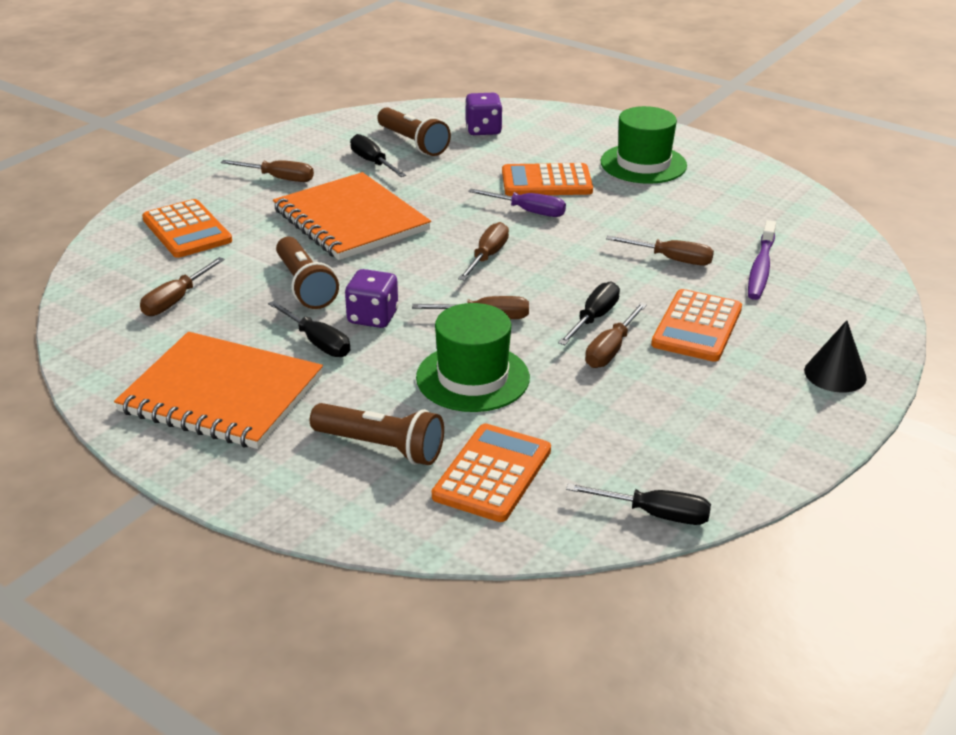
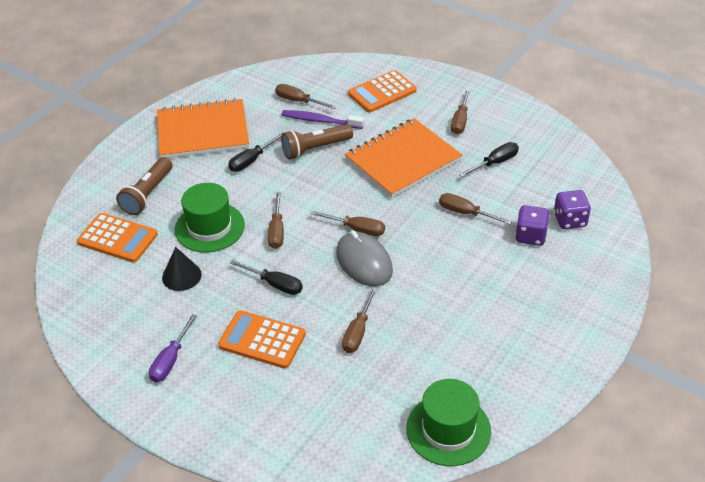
camera: 90 degrees right, 10 degrees up
orange notebook [114,332,323,449] -> orange notebook turned 60 degrees clockwise [157,98,249,158]
purple dice [345,269,399,328] -> purple dice moved to [515,205,550,246]
brown flashlight [377,107,451,156] -> none
purple screwdriver [468,189,566,217] -> purple screwdriver moved to [149,314,197,382]
orange calculator [502,163,593,196] -> none
black screwdriver [566,483,711,525] -> none
brown screwdriver [585,302,647,368] -> brown screwdriver moved to [439,193,512,225]
green hat [601,106,687,184] -> green hat moved to [406,379,491,466]
purple toothbrush [748,220,776,300] -> purple toothbrush moved to [282,110,364,129]
black cone [804,320,867,393] -> black cone moved to [162,247,202,291]
none -> grey mouse [336,231,393,286]

